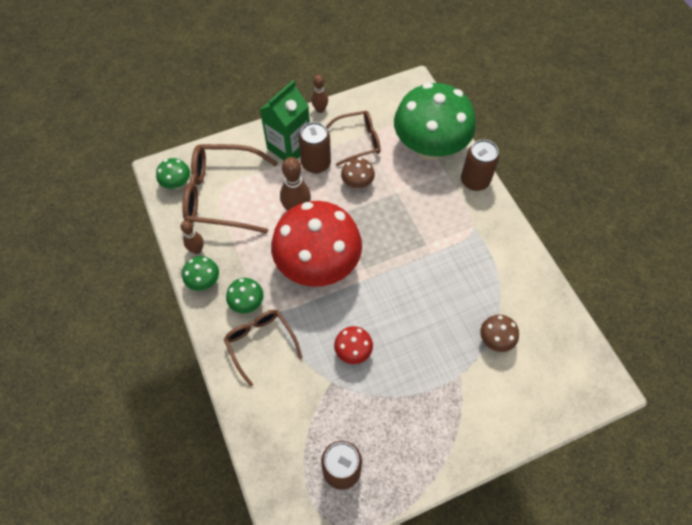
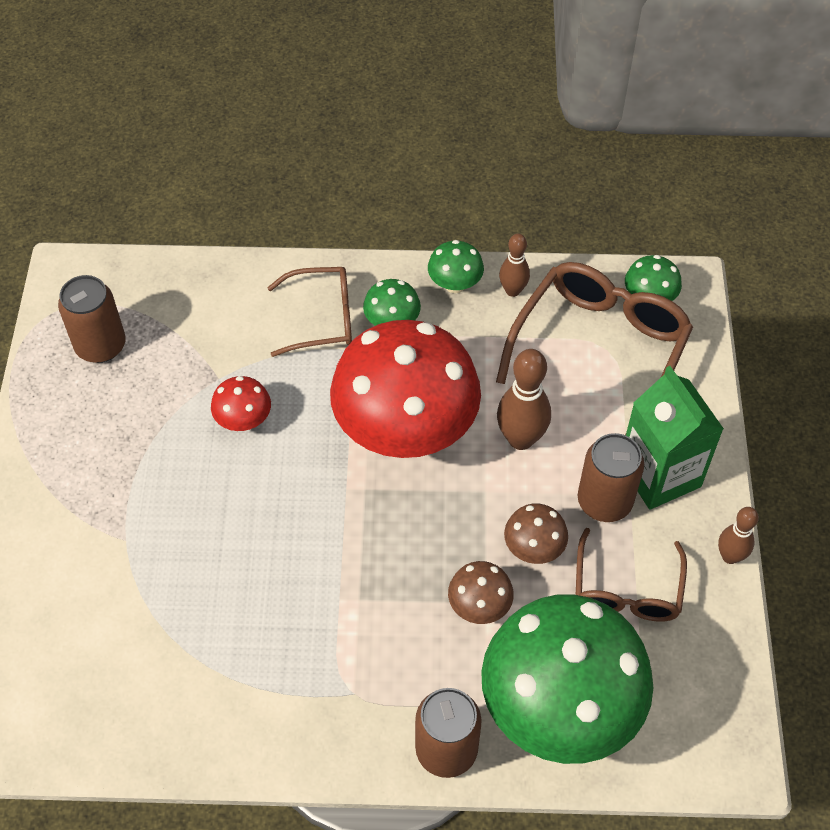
camera: 115 degrees right, 5 degrees down
brown mushroom [480,315,519,352] -> brown mushroom moved to [448,561,514,624]

